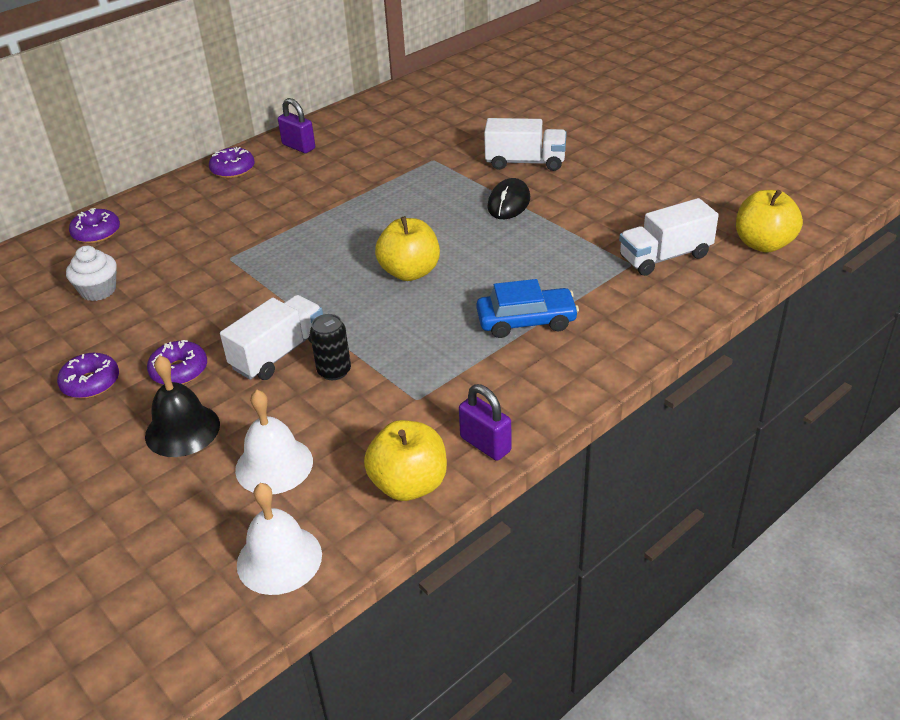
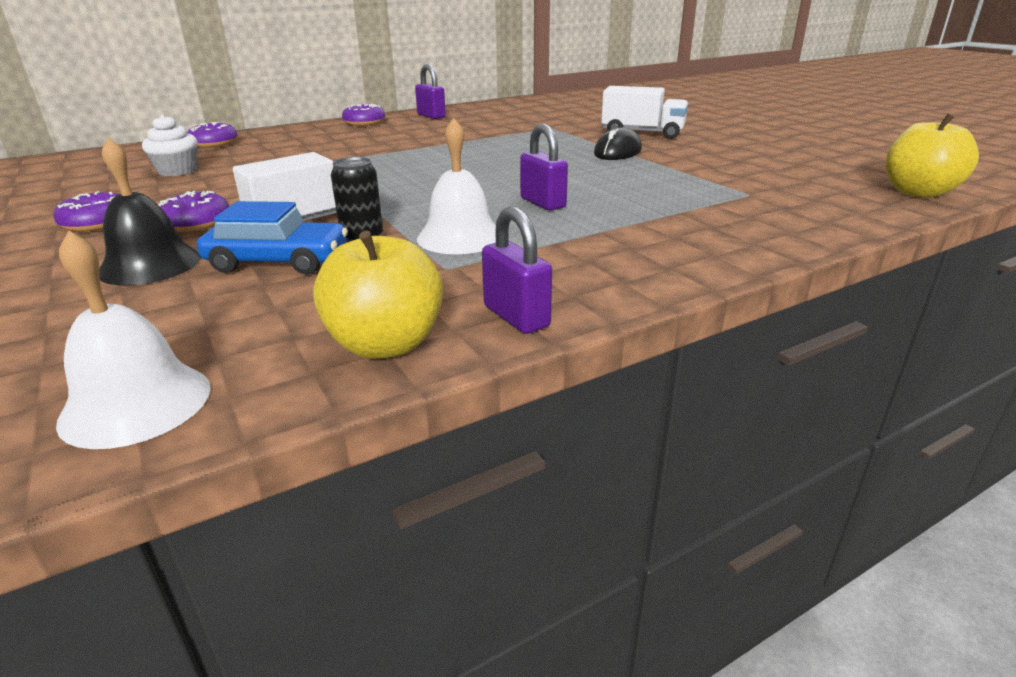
camera: 10 degrees right, 10 degrees down
white bell [235,389,313,494] -> white bell moved to [417,118,496,254]
yellow apple [375,216,440,281] -> none
blue car [476,279,579,338] -> blue car moved to [197,201,348,274]
white truck [619,198,719,276] -> none
none -> purple padlock [520,124,568,211]

